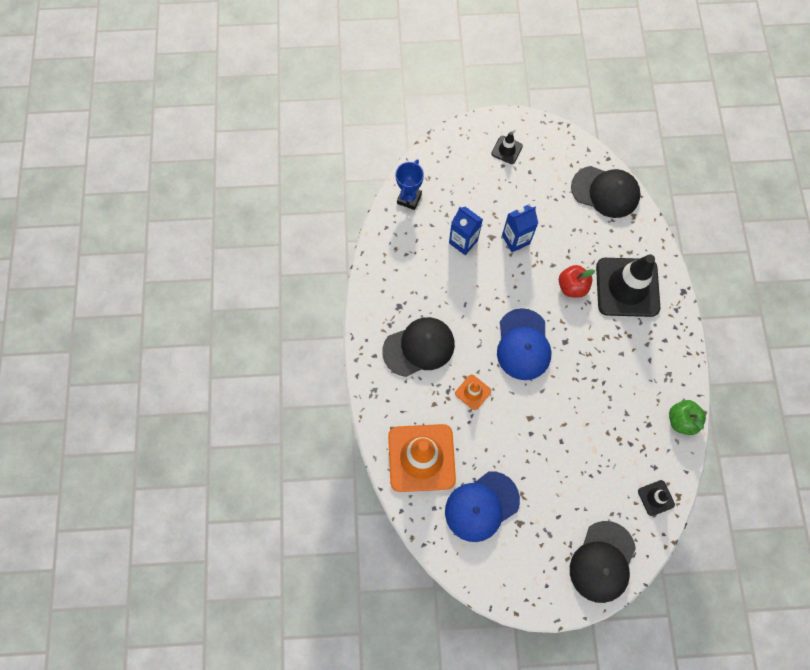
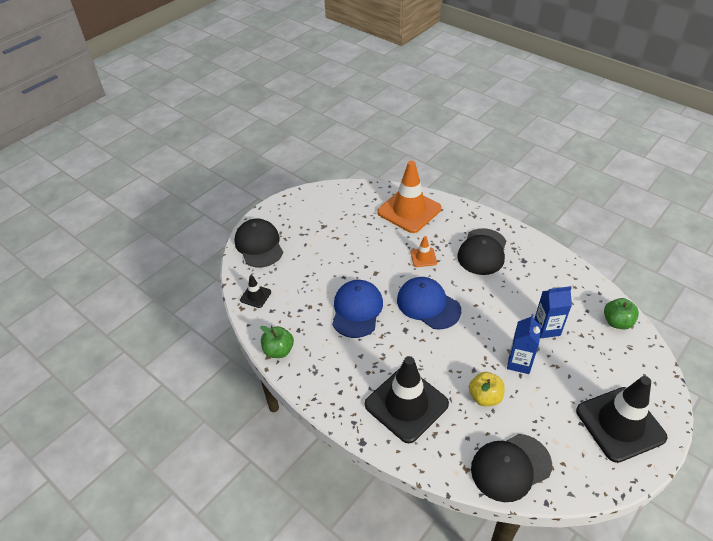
camera: 135 degrees right, 25 degrees down
blue trophy [396,159,424,210] -> green apple [604,298,639,329]
blue cap [445,471,520,542] -> blue cap moved to [332,280,383,338]
black traffic cone [491,132,523,164] -> black traffic cone [576,376,668,463], size x2.25
red apple [559,265,595,298] -> none
none -> yellow apple [469,372,505,406]

